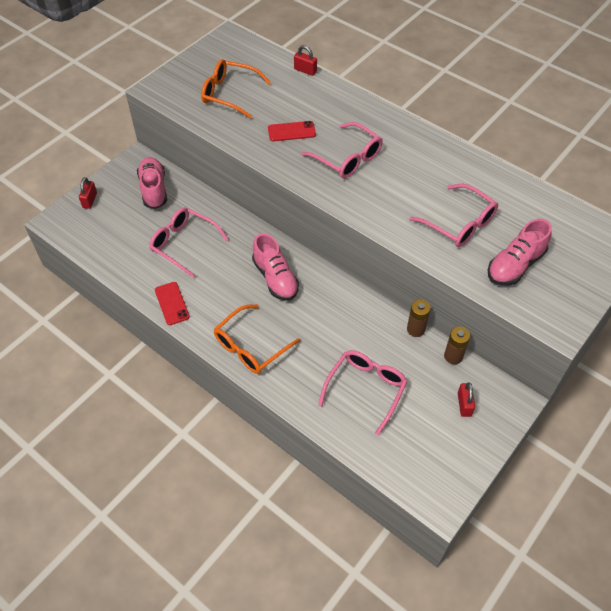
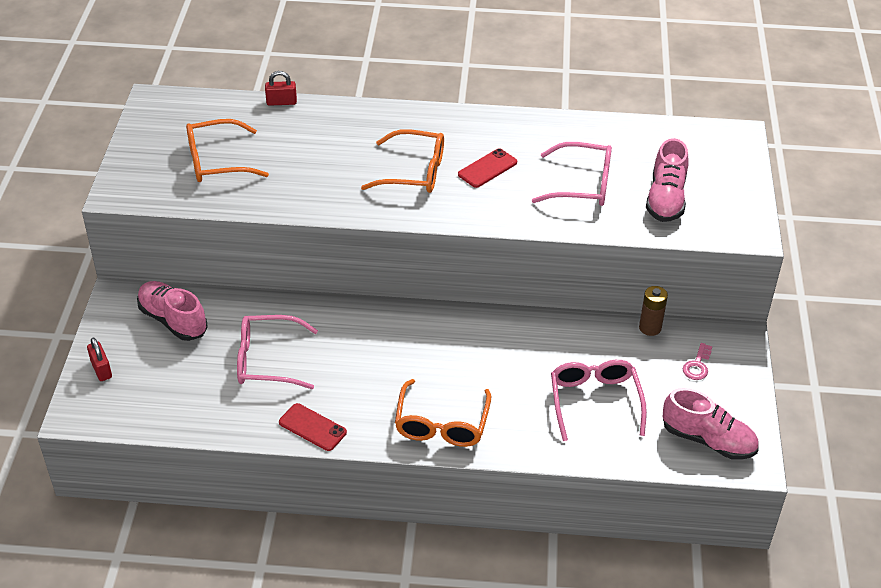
camera: 35 degrees left, 10 degrees down
pink shoe [252,233,299,301] -> pink shoe moved to [662,388,759,460]
red phone [268,121,316,141] -> red phone moved to [458,148,517,188]
pink glasses [301,122,383,178] -> orange glasses [361,129,444,193]
brown battery [407,300,431,337] -> none
red padlock [458,382,475,417] -> pink key [683,343,712,380]

